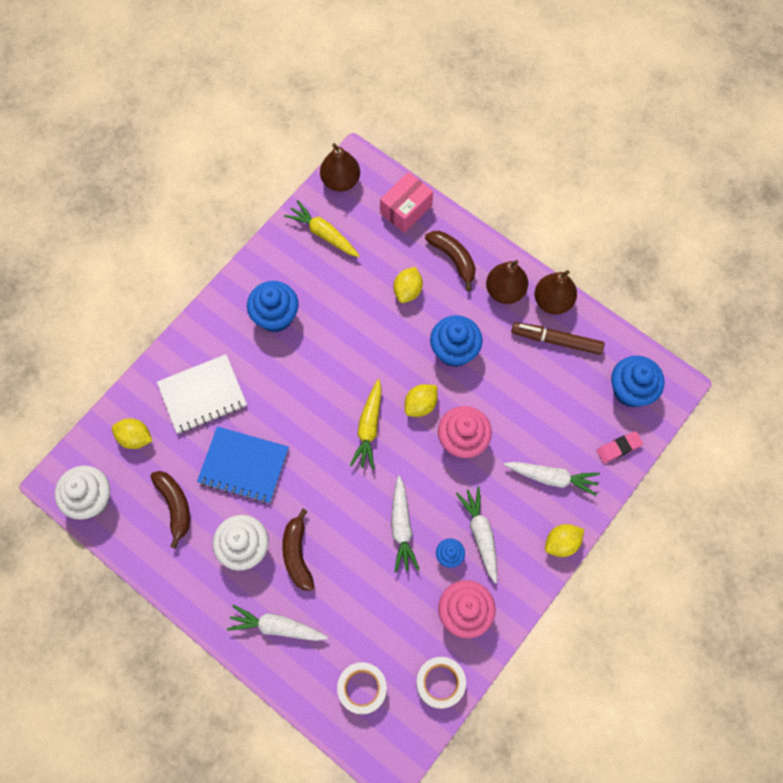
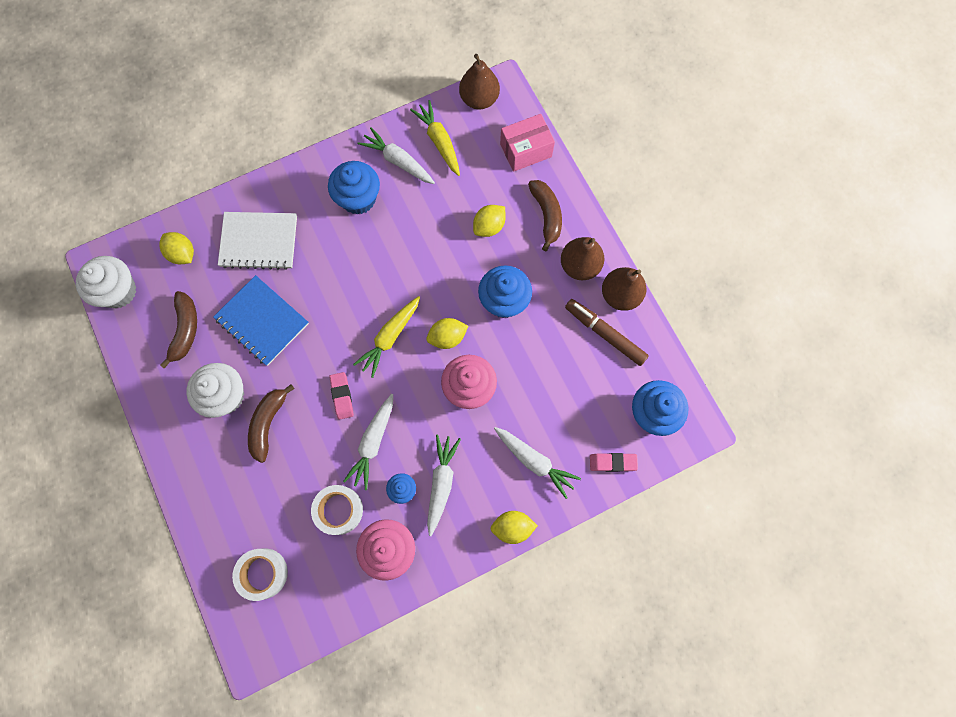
camera: 25 degrees right, 5 degrees up
white carrot [227,605,328,641] -> white carrot moved to [358,127,435,184]
white tape [416,657,466,709] -> white tape moved to [311,485,363,535]
none -> pink eraser [329,372,354,420]

